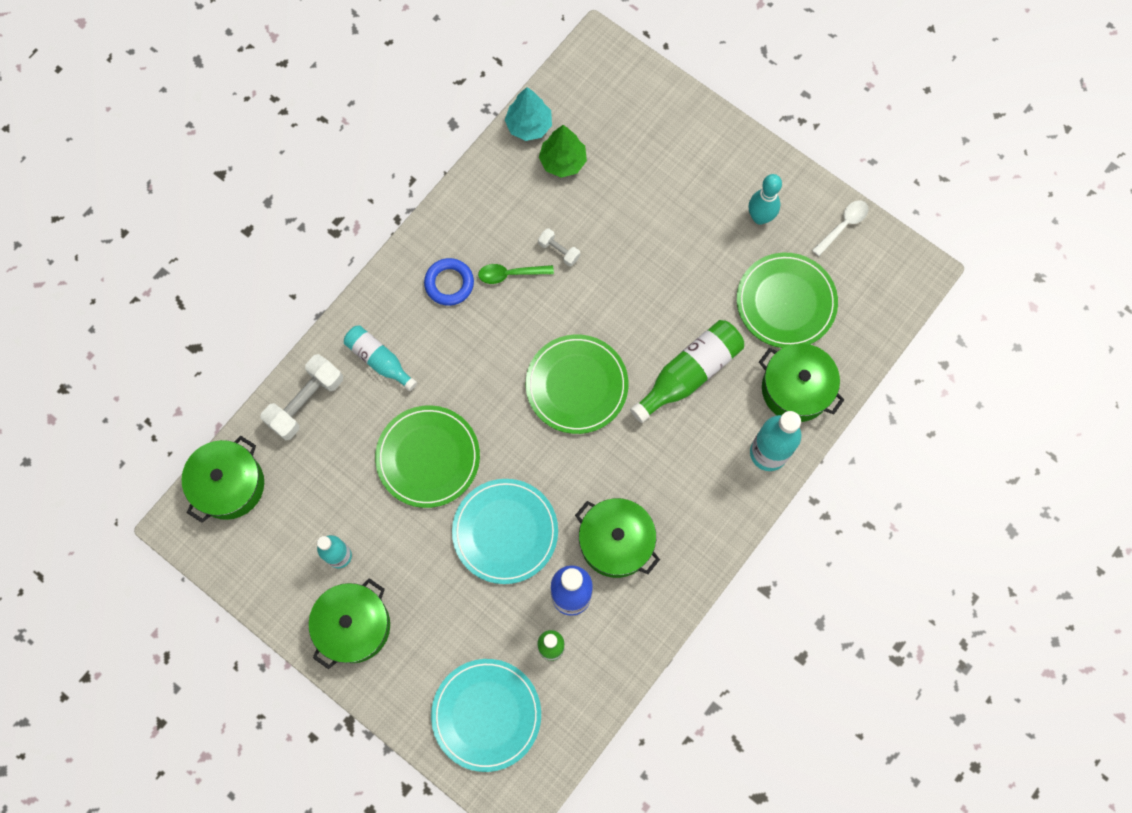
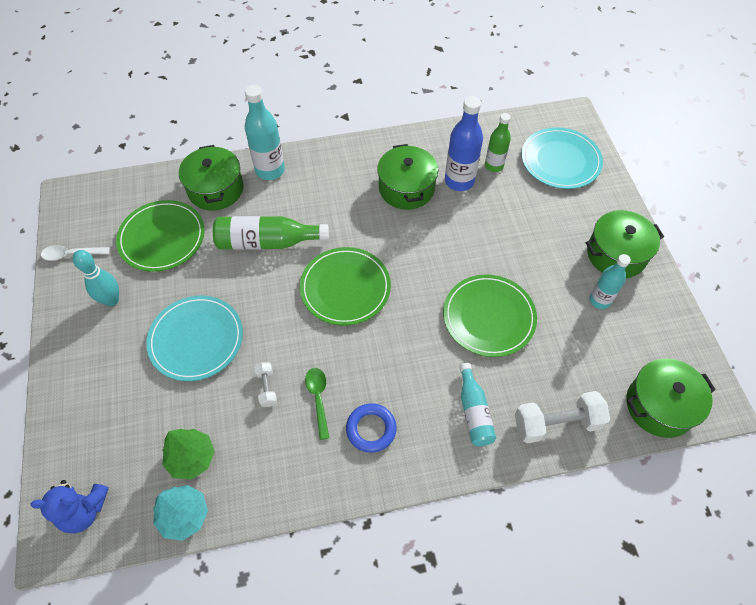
camera: 140 degrees left, 15 degrees down
turquoise plate [452,479,558,584] -> turquoise plate moved to [146,296,243,381]
green spoon [478,264,554,284] -> green spoon turned 135 degrees counterclockwise [305,368,329,440]
none -> blue teddy bear [30,480,109,533]

